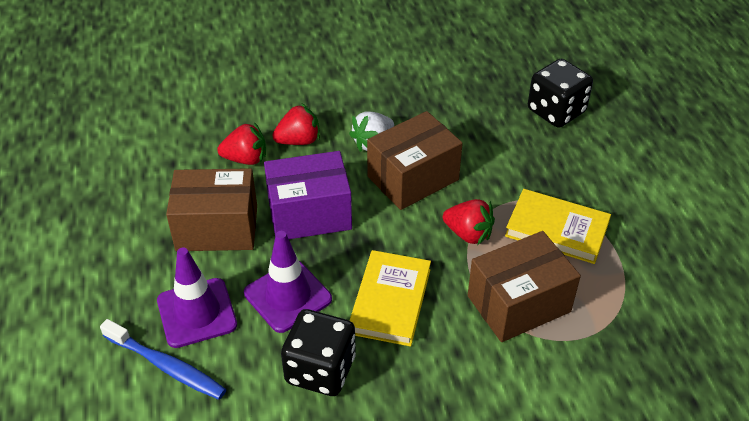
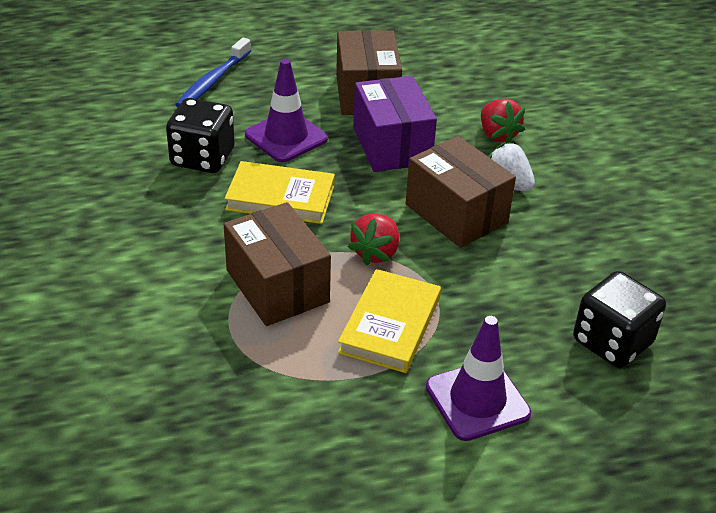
camera: 85 degrees right, 5 degrees down
purple traffic cone [157,247,237,348] -> purple traffic cone moved to [426,316,531,441]
red strawberry [217,122,266,165] -> none

